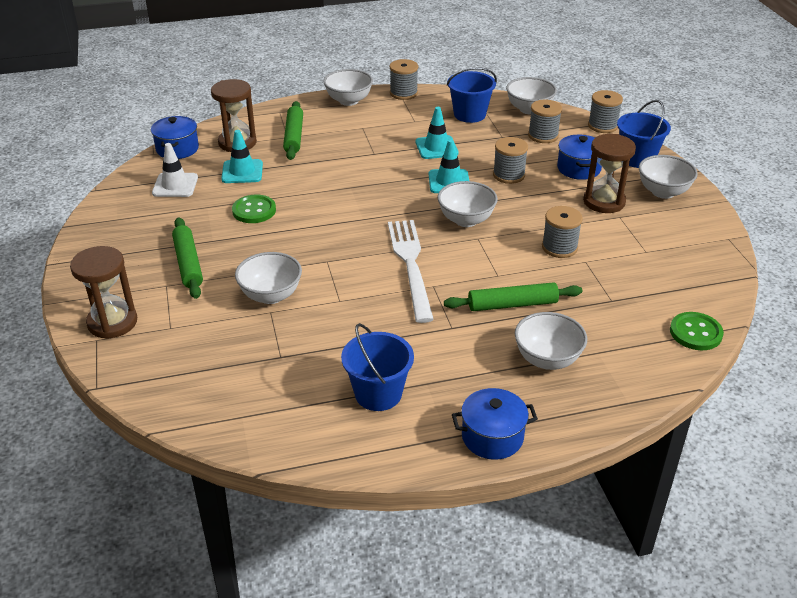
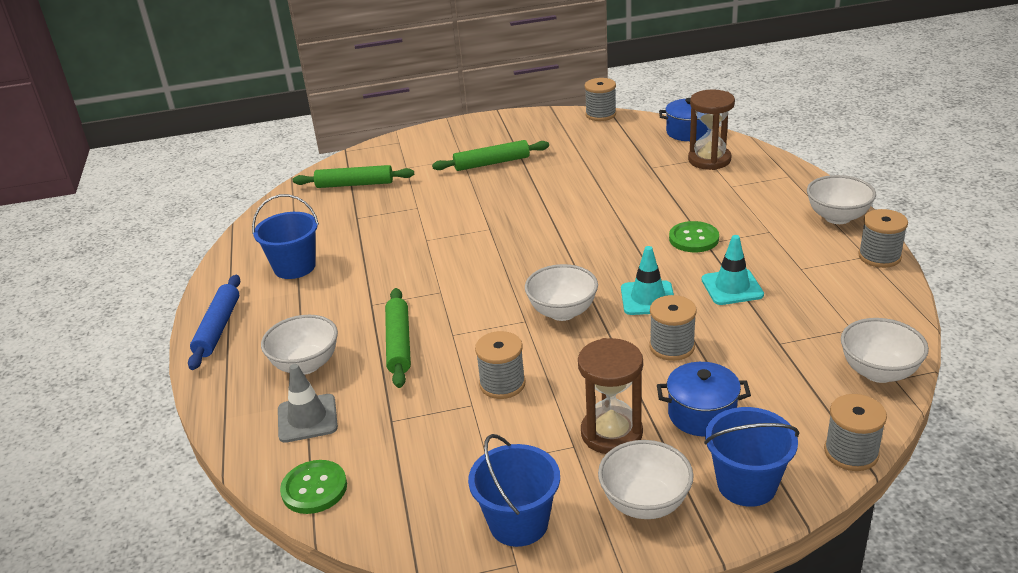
camera: 95 degrees right, 5 degrees down
brown hourglass [70,246,137,339] -> none
white traffic cone [152,143,198,197] -> none
turquoise traffic cone [221,130,263,183] -> none
green button [232,194,276,223] -> green button moved to [669,221,719,252]
white bowl [235,252,302,304] -> none
green rolling pin [283,101,303,160] -> green rolling pin moved to [293,165,414,188]
white fork [388,220,434,323] -> none
blue bucket [447,67,497,123] -> blue bucket moved to [468,434,560,547]
blue pot [452,388,538,460] -> blue rolling pin [188,275,240,370]
grey spool [528,100,562,143] -> grey spool moved to [585,78,616,121]
none -> grey traffic cone [278,364,338,443]

